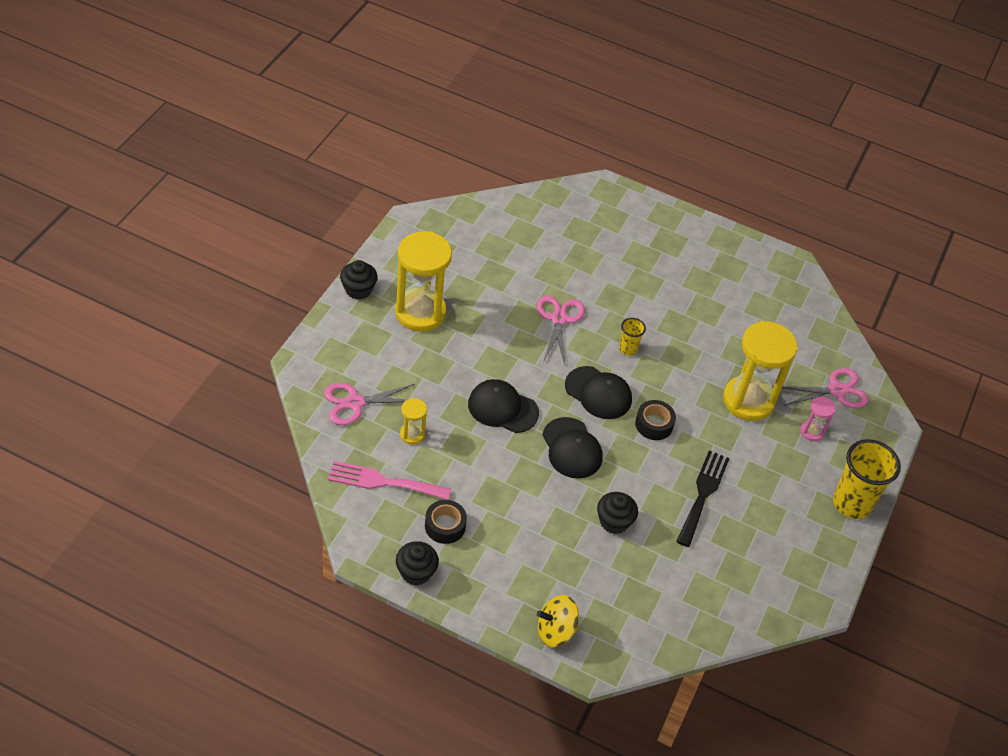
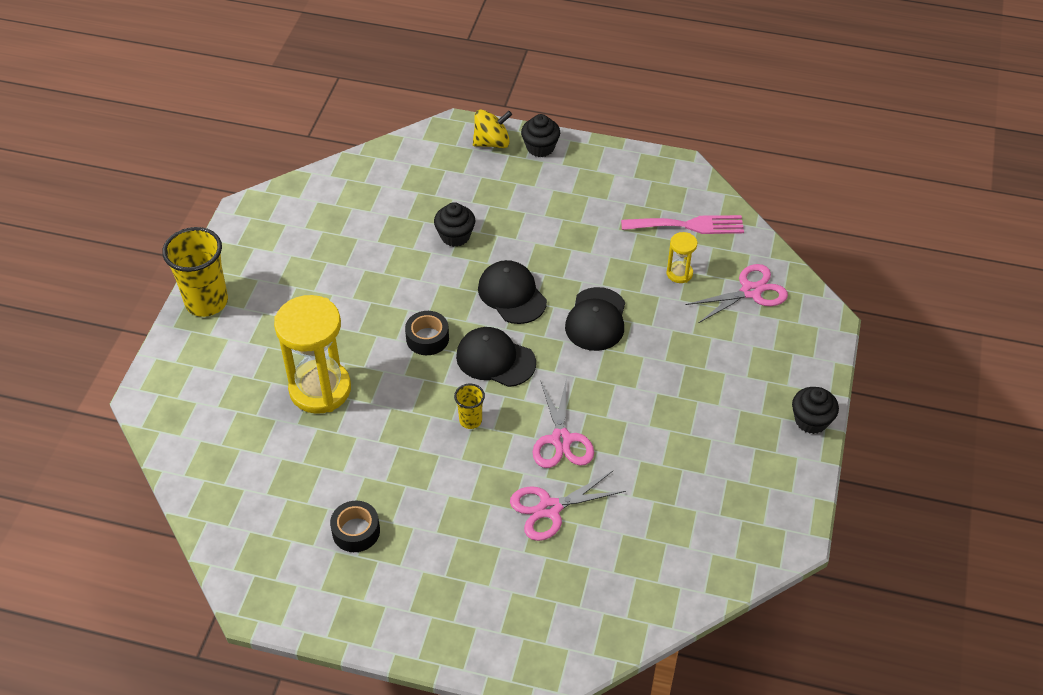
camera: 175 degrees right, 0 degrees up
yellow hourglass [395,231,452,332] -> none
black cupcake [396,541,439,585] -> black cupcake moved to [521,114,560,157]
black tape [425,500,467,544] -> black tape moved to [330,501,380,552]
black cap [468,379,539,433] -> black cap turned 90 degrees clockwise [565,287,625,351]
black fork [676,450,730,547] -> none
pink scissors [782,368,869,408] -> pink scissors moved to [510,470,626,541]
pink hourglass [800,396,836,441] -> none

